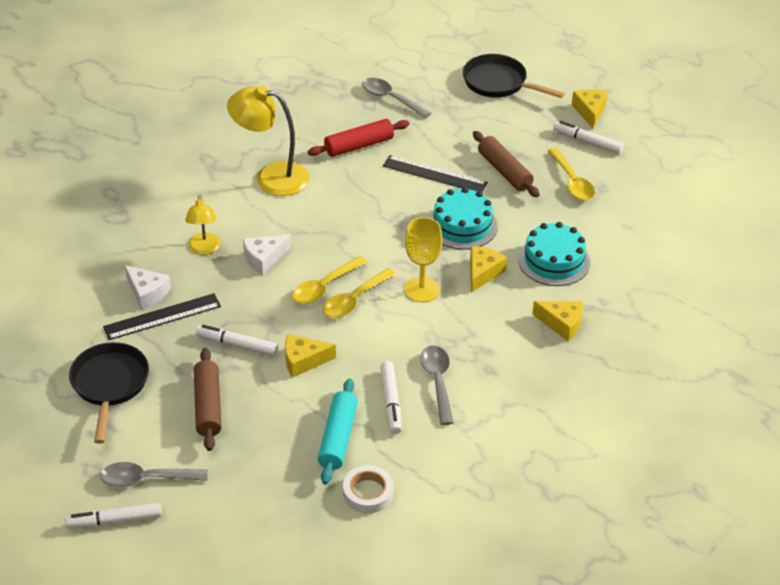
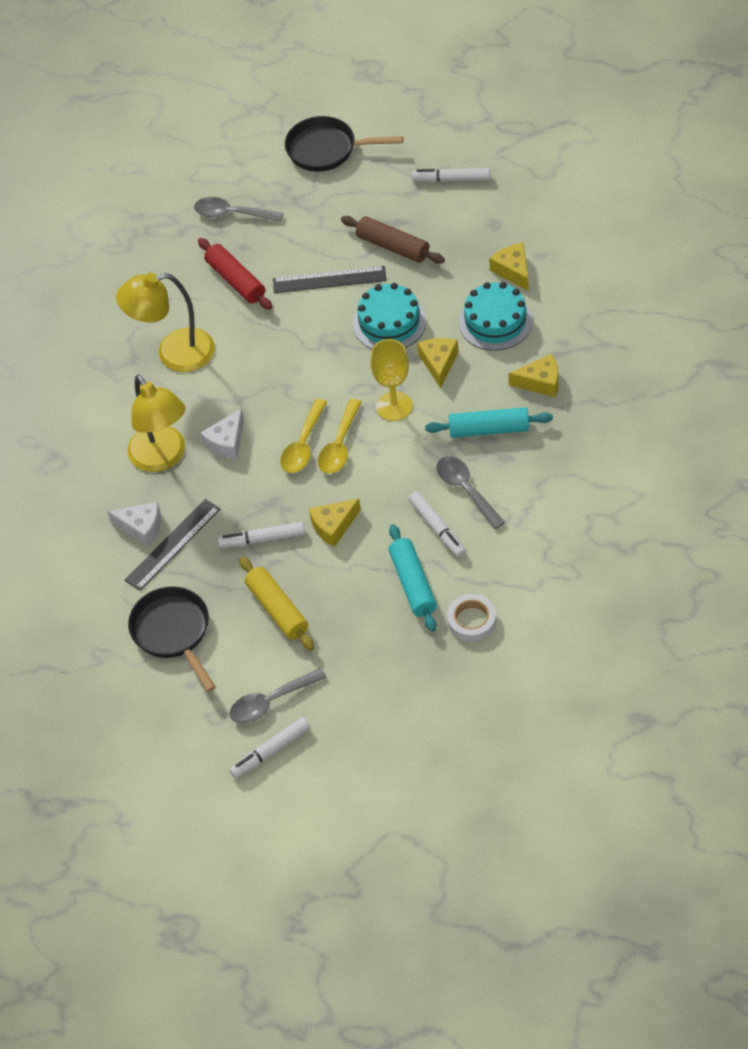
camera: 20 degrees left, 10 degrees up
yellow lamp [185,194,221,254] -> yellow lamp [127,375,185,472], size x1.71
brown rolling pin [194,348,222,451] -> yellow rolling pin [239,556,314,651]
red rolling pin [308,119,410,157] -> red rolling pin turned 75 degrees counterclockwise [198,238,272,310]
yellow spoon [548,148,595,201] -> none
yellow cheese [572,89,608,128] -> yellow cheese moved to [489,243,529,291]
none -> turquoise rolling pin [425,407,553,438]

